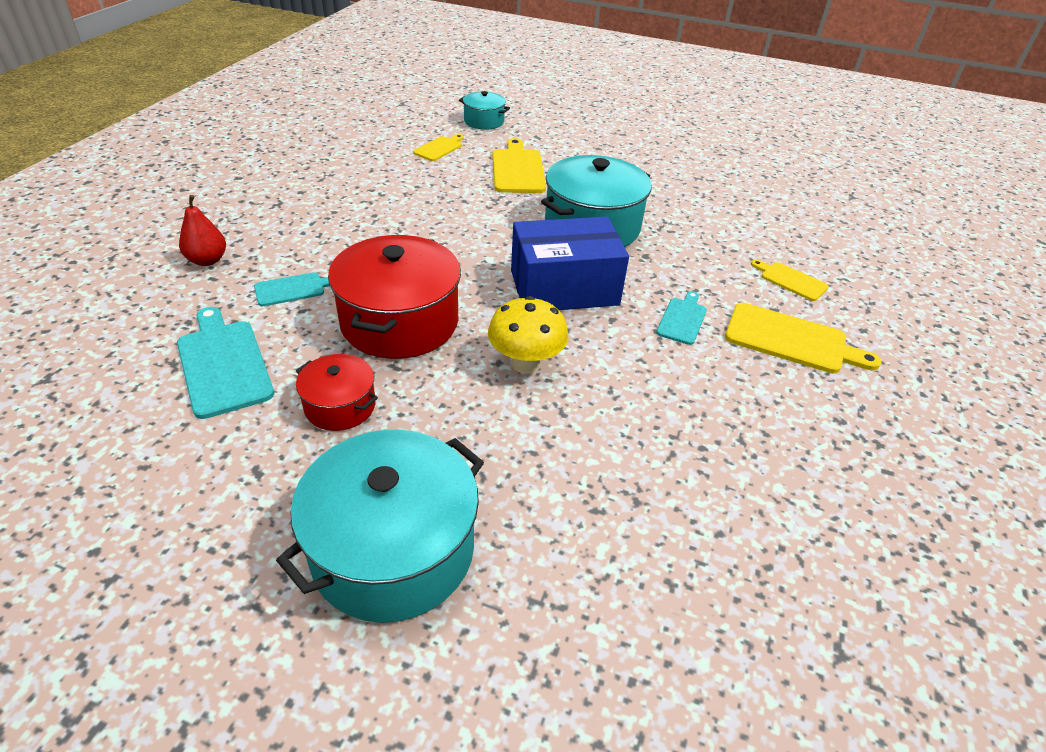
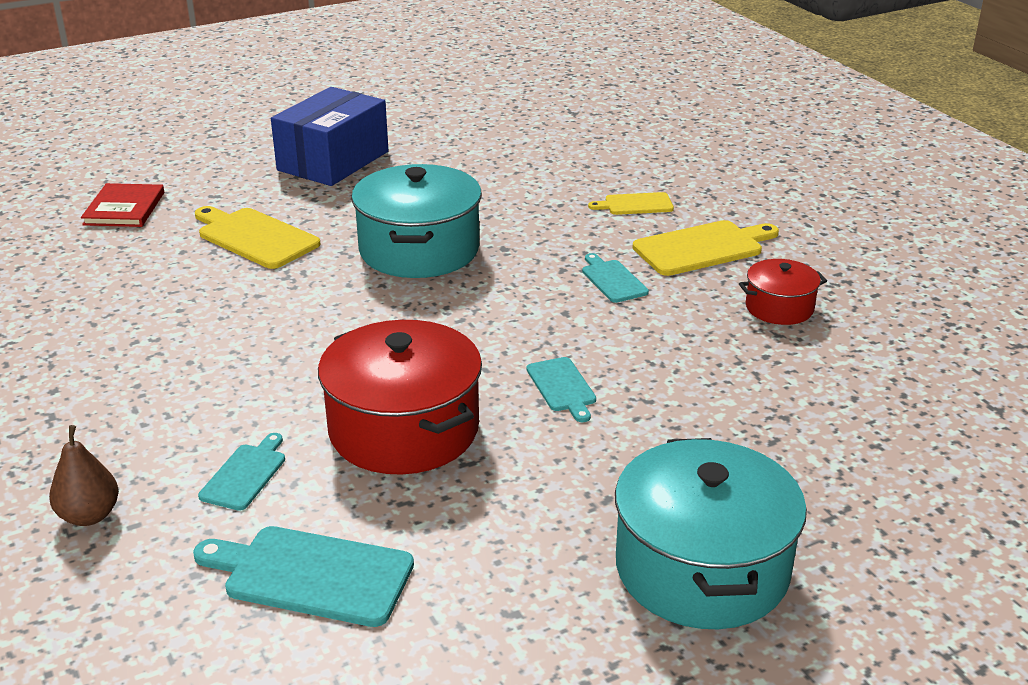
camera: 45 degrees left, 10 degrees down
red pear [179,195,226,266] -> brown pear [49,425,119,526]
red pot [296,354,378,431] -> red pot moved to [739,259,827,325]
yellow cutting board [413,134,464,161] -> none
turquoise pot [459,91,510,130] -> red book [81,183,164,227]
yellow mushroom [488,296,568,374] -> turquoise cutting board [527,357,596,422]
blue box [511,217,629,310] -> blue box moved to [271,87,388,186]

